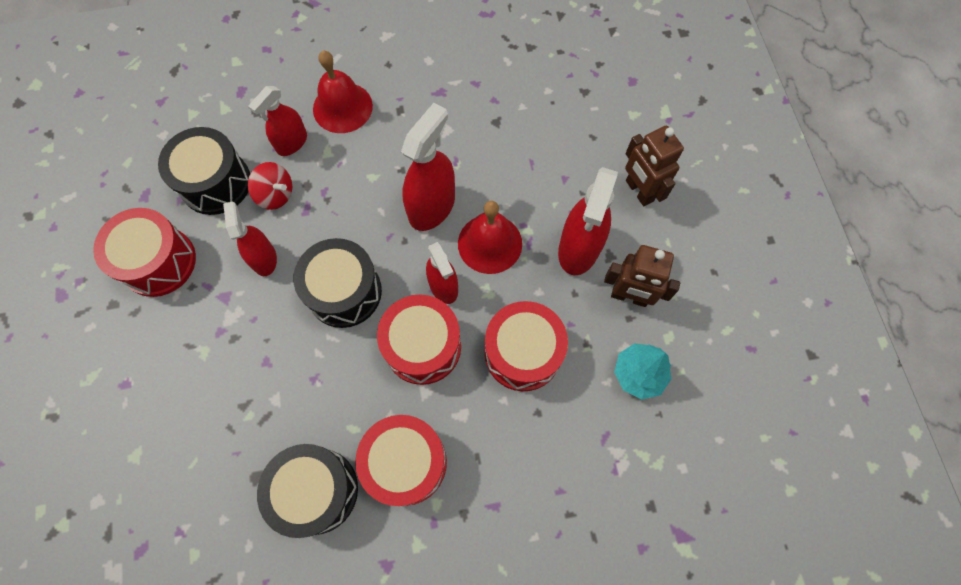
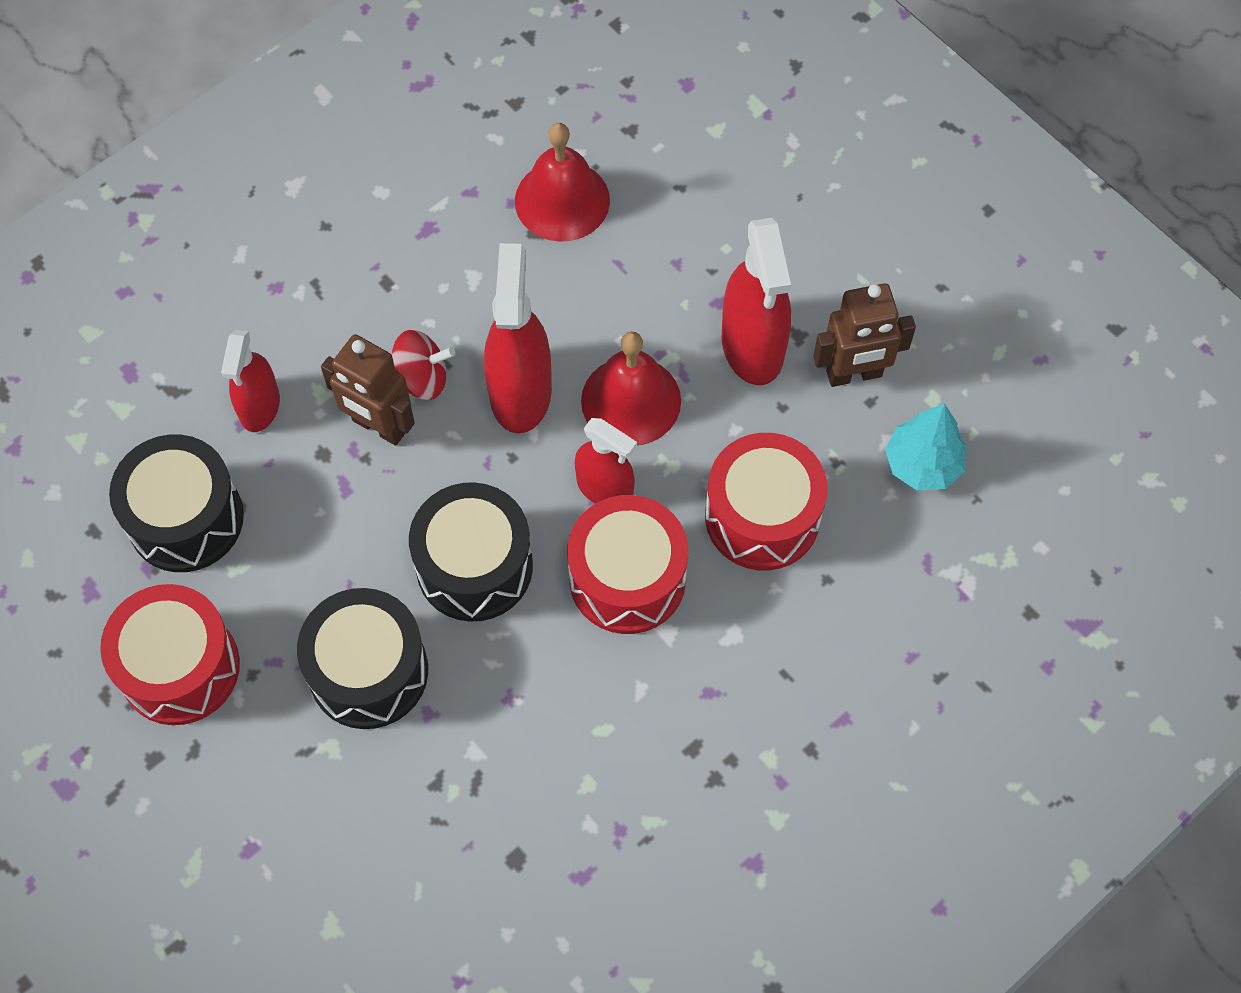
camera: 30 degrees left, 5 degrees down
red spray bottle [223,201,277,276] -> none
red spinning top [248,162,292,210] -> red spinning top moved to [392,330,455,400]
black drum [257,444,358,538] -> black drum moved to [297,588,428,729]
red bell [313,51,373,133] -> red bell moved to [515,123,610,242]
red drum [355,415,447,506] -> none
brown robot [625,126,684,206] -> brown robot moved to [321,334,415,446]

